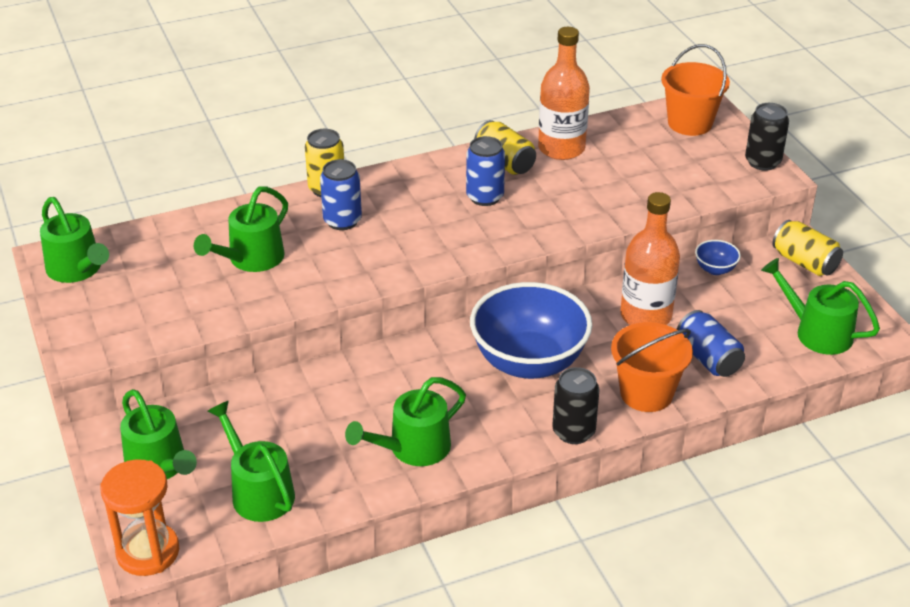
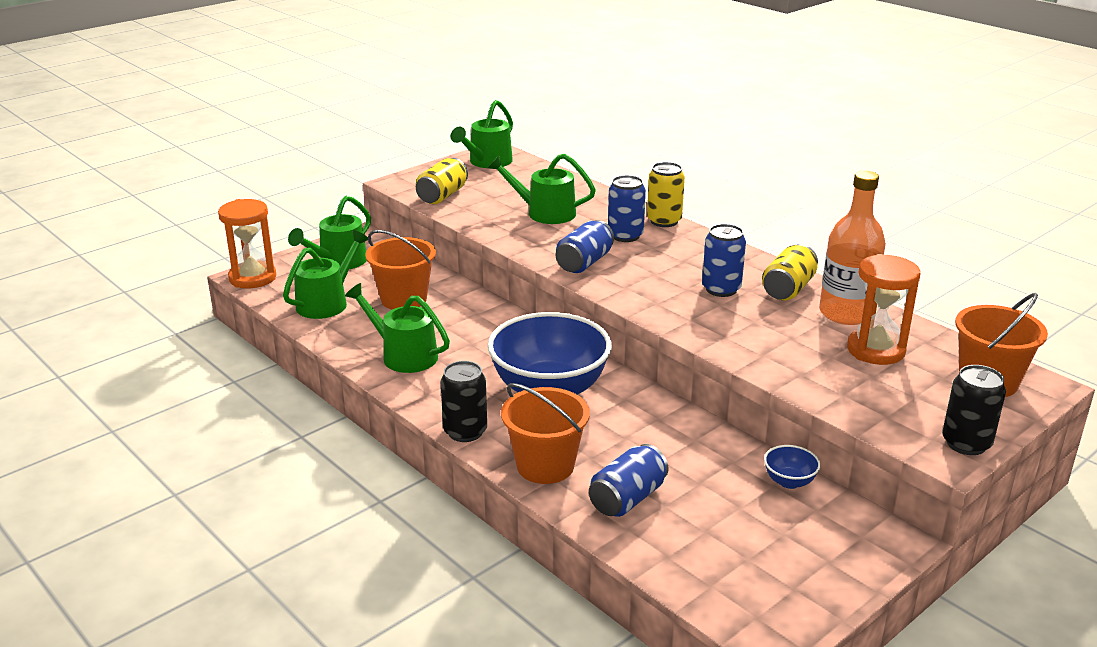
camera: 70 degrees right, 10 degrees down
orange bottle [620,192,680,325] -> none
green watering can [761,258,880,355] -> none
yellow can [772,220,843,276] -> yellow can moved to [416,158,468,204]
none -> orange bucket [365,230,436,310]
none -> blue can [556,220,614,273]
none -> orange hourglass [847,254,920,365]

